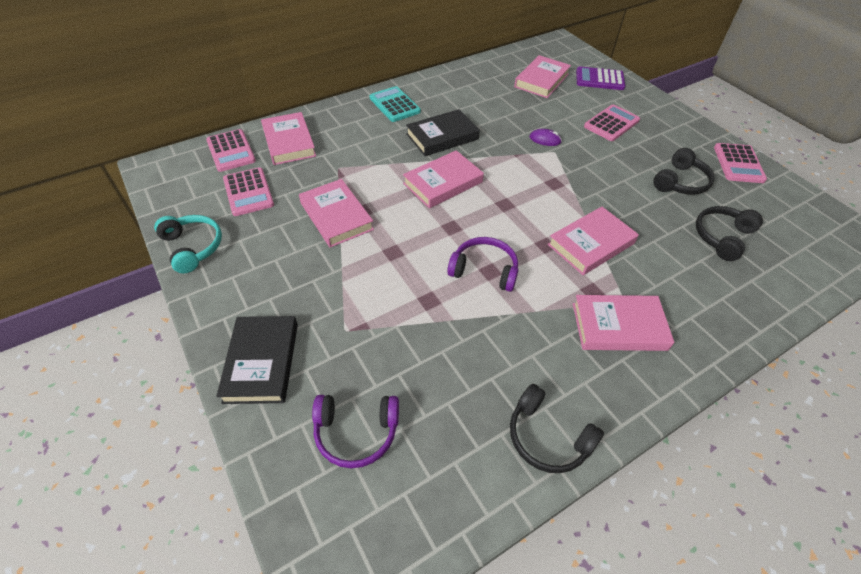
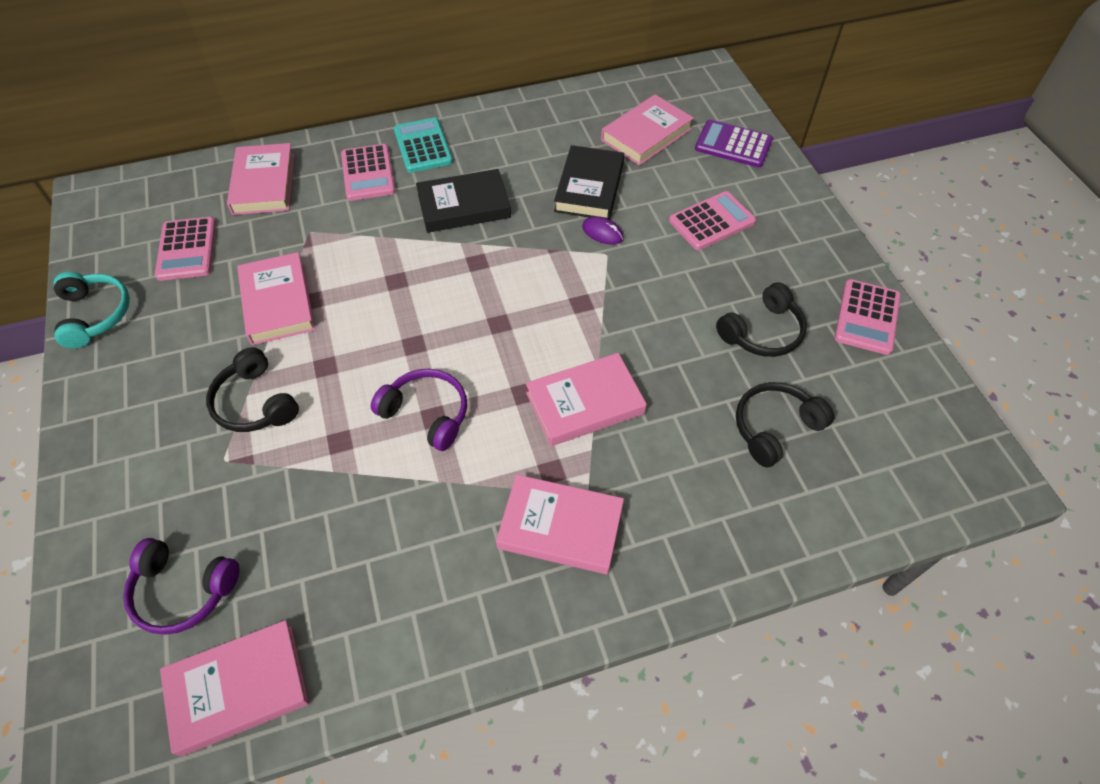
camera: 15 degrees right, 5 degrees up
pink calculator [206,129,256,172] -> pink calculator moved to [341,144,395,201]
black book [216,316,298,404] -> black book moved to [554,145,624,220]
pink book [403,150,484,208] -> pink book moved to [160,620,310,757]
black headphones [510,384,604,473] -> black headphones moved to [206,347,299,432]

